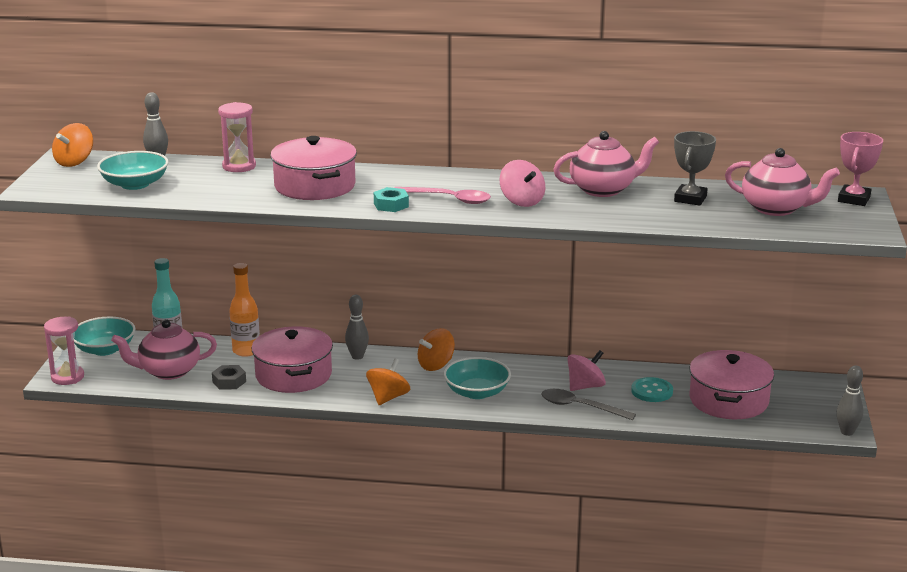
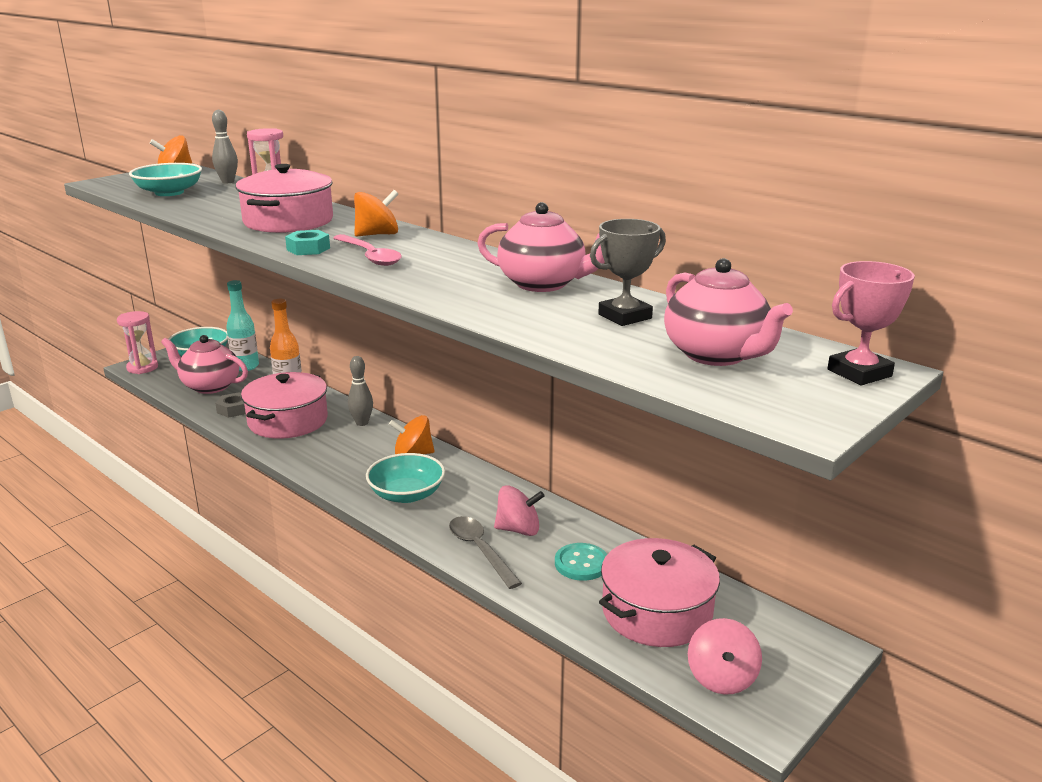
camera: 35 degrees right, 0 degrees up
orange spinning top [366,358,410,405] -> orange spinning top moved to [354,190,398,236]
pink spinning top [500,160,545,207] -> pink spinning top moved to [688,618,762,695]
grey bowling pin [837,365,864,436] -> none

